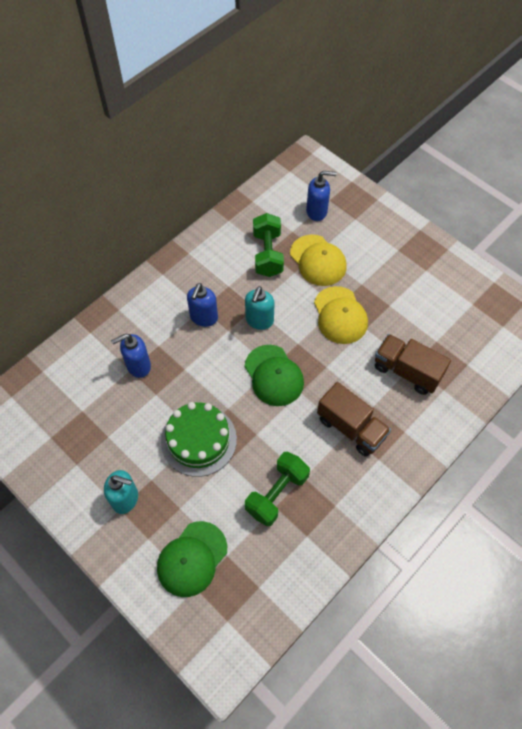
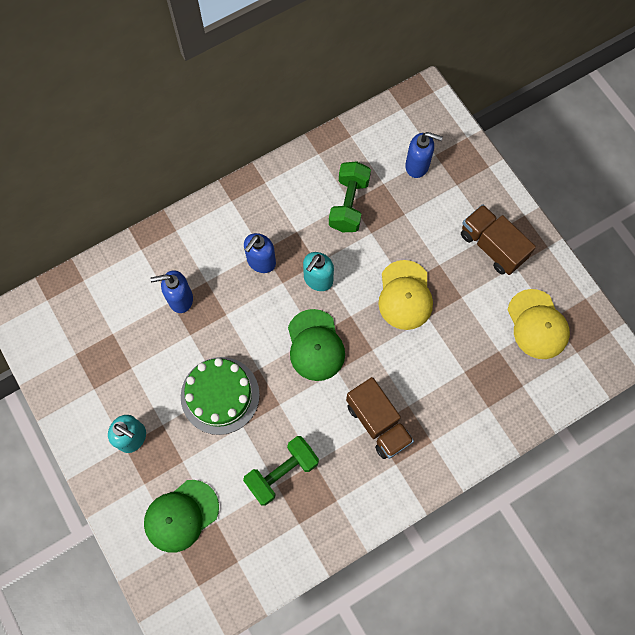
camera: 15 degrees right, 10 degrees up
yellow cap [290,235,346,286] -> yellow cap moved to [508,289,570,359]
brown truck [375,334,451,395] -> brown truck moved to [461,204,536,275]

